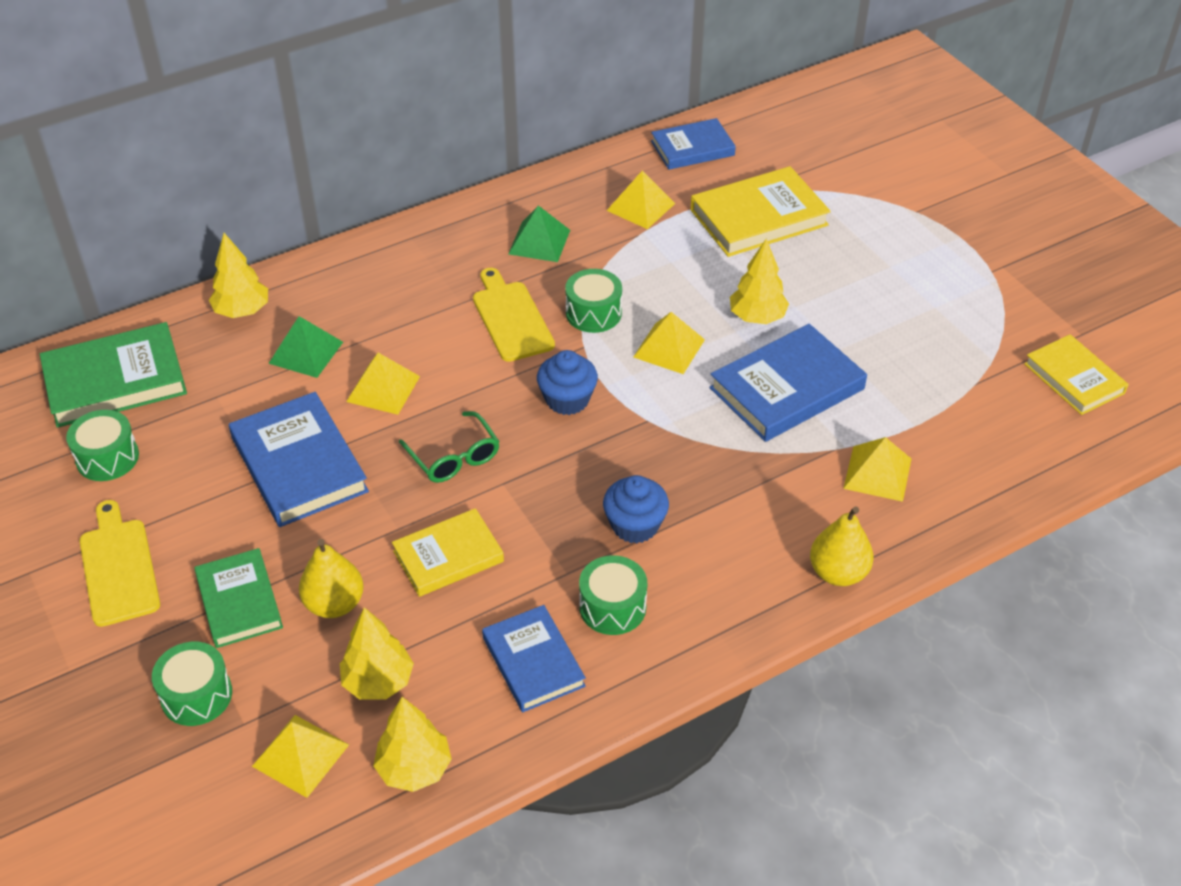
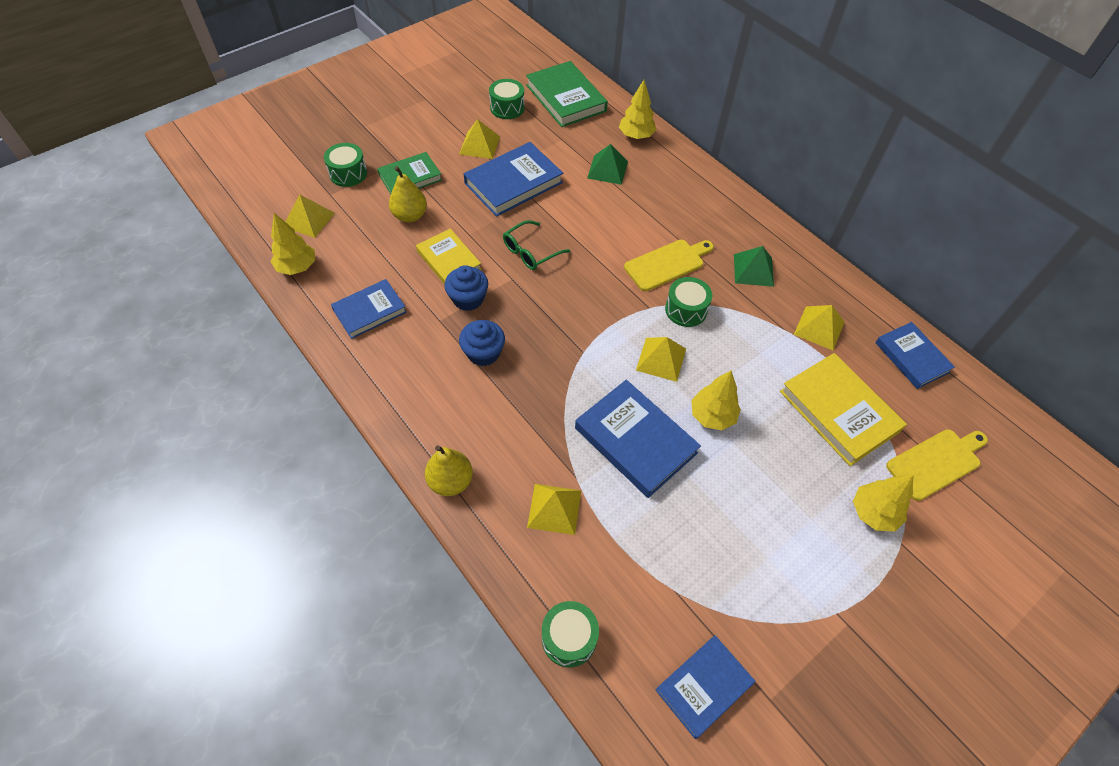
camera: 80 degrees right, 10 degrees up
yellow cutting board [80,500,160,627] -> yellow cutting board moved to [886,429,988,501]
yellow tree [340,607,414,700] -> yellow tree moved to [853,475,914,531]
yellow pyramid [346,353,420,415] -> yellow pyramid moved to [459,119,500,159]
blue cupcake [537,350,598,415] -> blue cupcake moved to [444,265,488,311]
green drum [579,555,647,635] -> green drum moved to [542,601,599,667]
yellow book [1024,334,1129,415] -> blue book [656,635,755,739]

